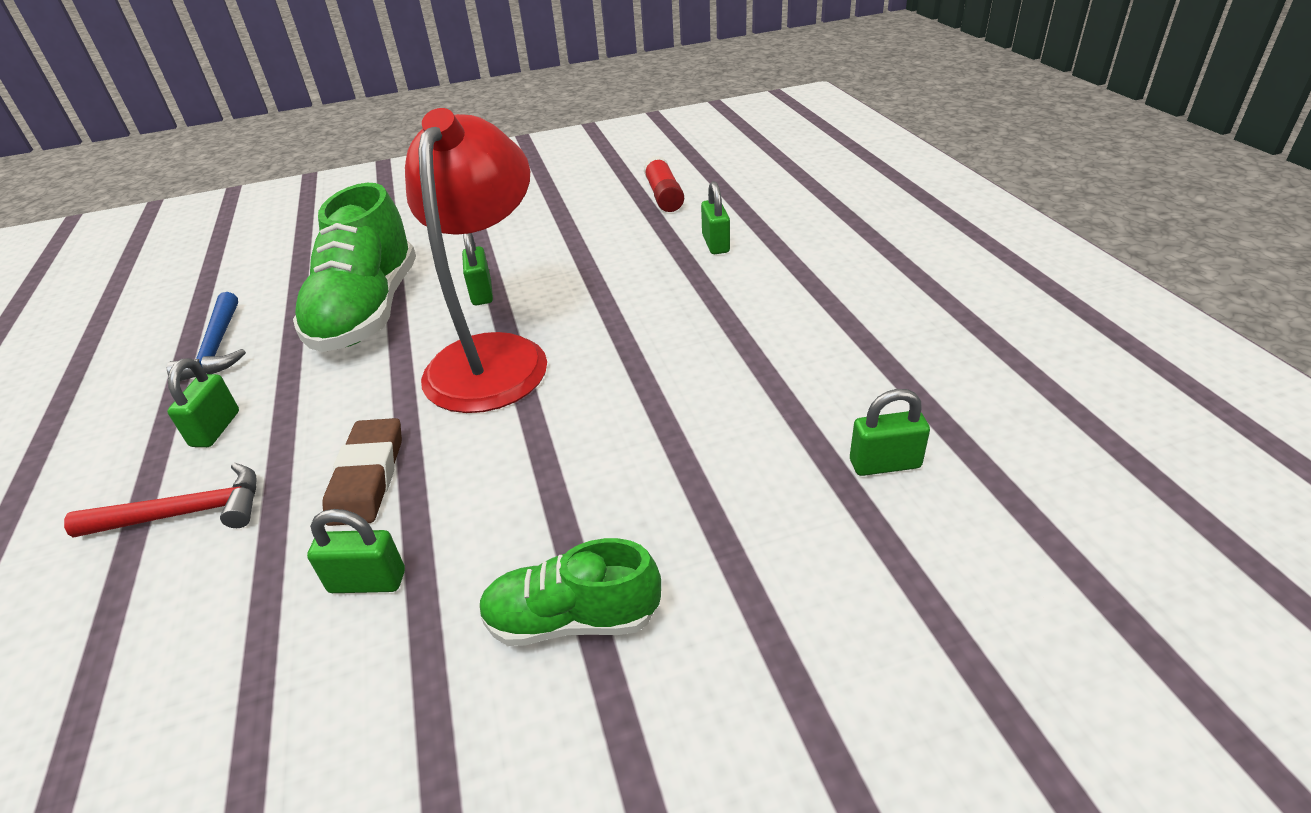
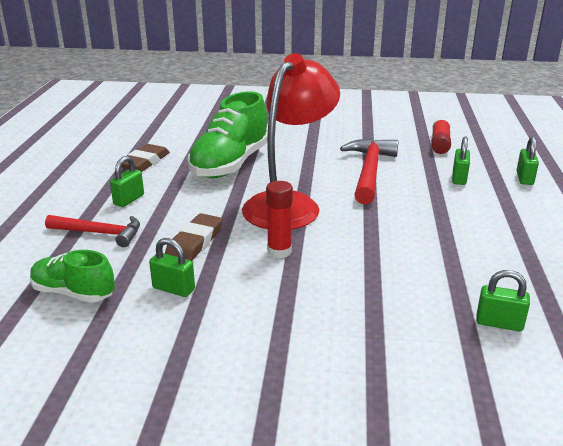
camera: 20 degrees right, 10 degrees down
blue hammer [167,292,246,381] -> brown eraser [121,144,170,172]
green padlock [462,233,493,305] -> green padlock moved to [517,136,539,185]
green shoe [479,538,661,646] -> green shoe moved to [30,250,115,303]
none -> red glue stick [266,181,293,259]
none -> red hammer [340,138,399,204]

